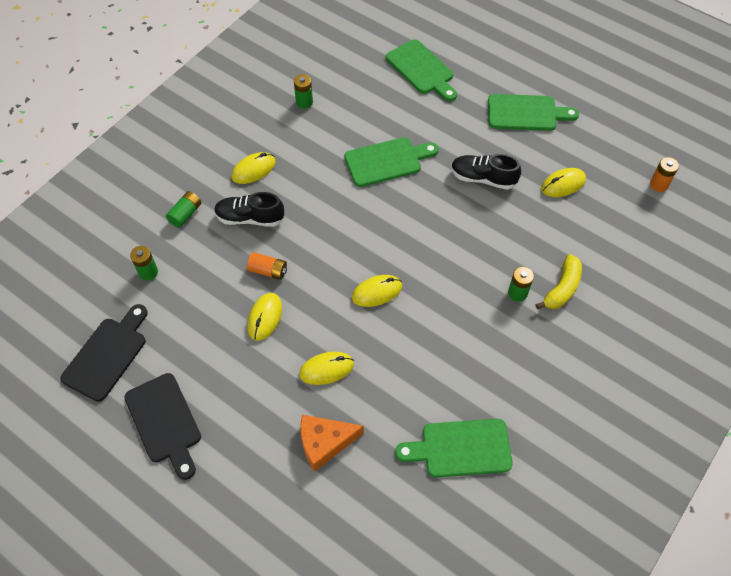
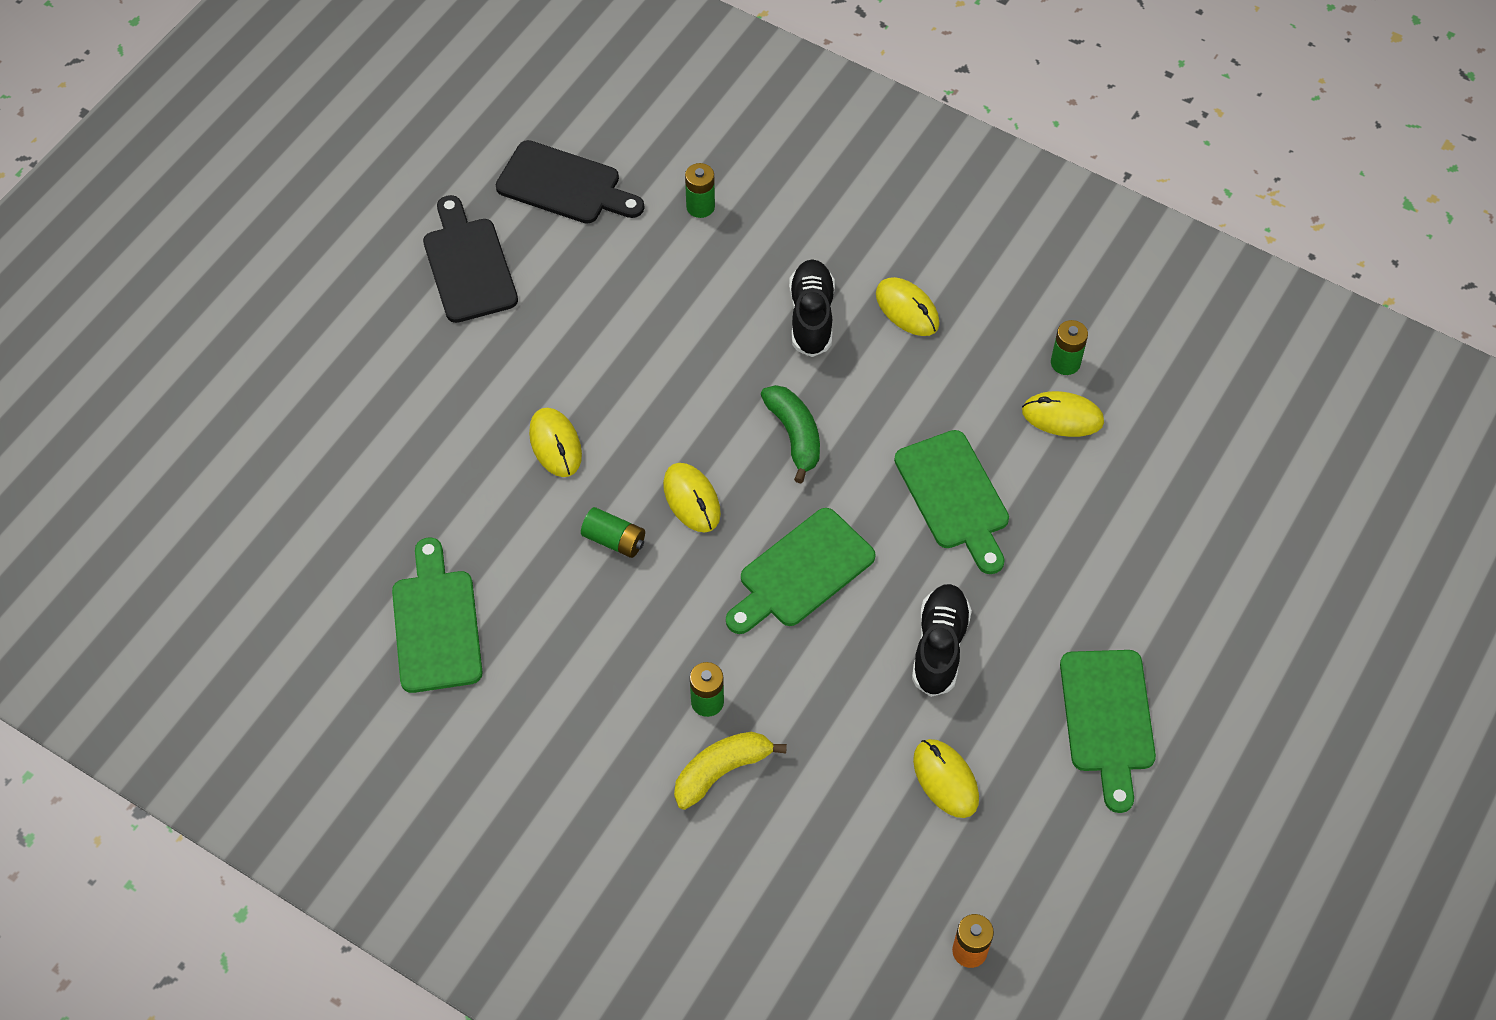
camera: 85 degrees right, 0 degrees up
black cutting board [124,373,201,480] -> black cutting board turned 105 degrees clockwise [423,195,518,323]
green battery [166,191,201,228] -> green battery moved to [581,507,645,558]
orange battery [247,252,287,280] -> none
yellow mouse [247,293,282,341] -> yellow mouse moved to [1022,391,1104,437]
orange cheese [300,414,364,472] -> none
green cutting board [386,39,457,101] -> green cutting board moved to [726,508,876,634]
yellow banana [535,254,582,309] -> yellow banana turned 120 degrees clockwise [674,732,787,810]
none -> green banana [761,385,820,483]

